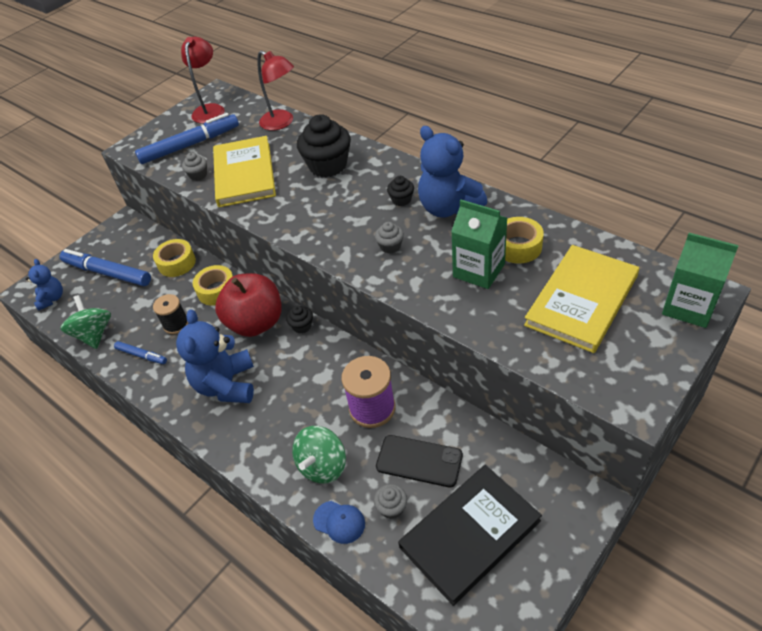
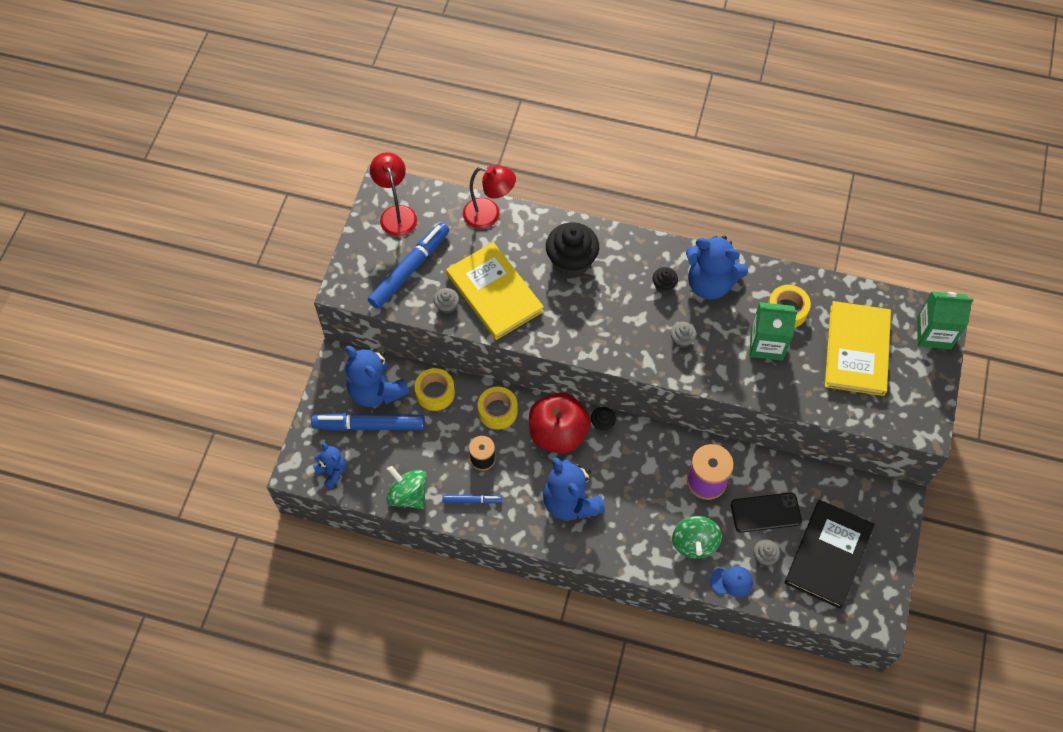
camera: 30 degrees left, 15 degrees up
none -> blue teddy bear [346,346,409,407]

